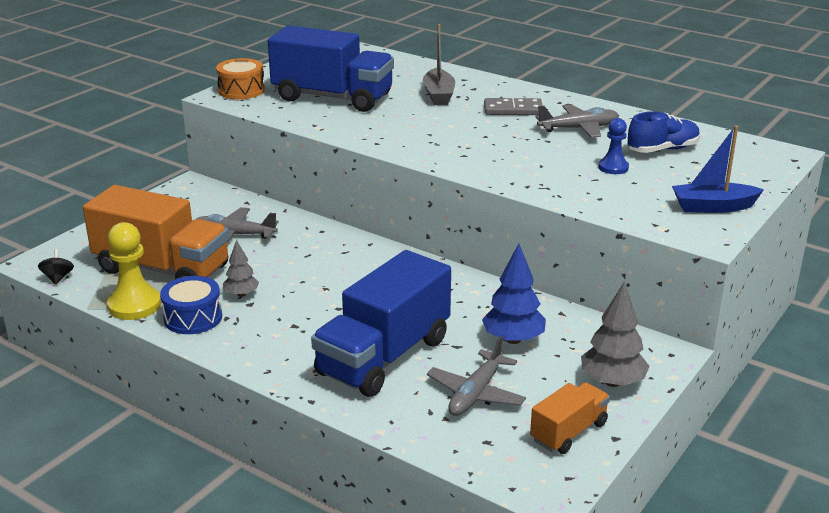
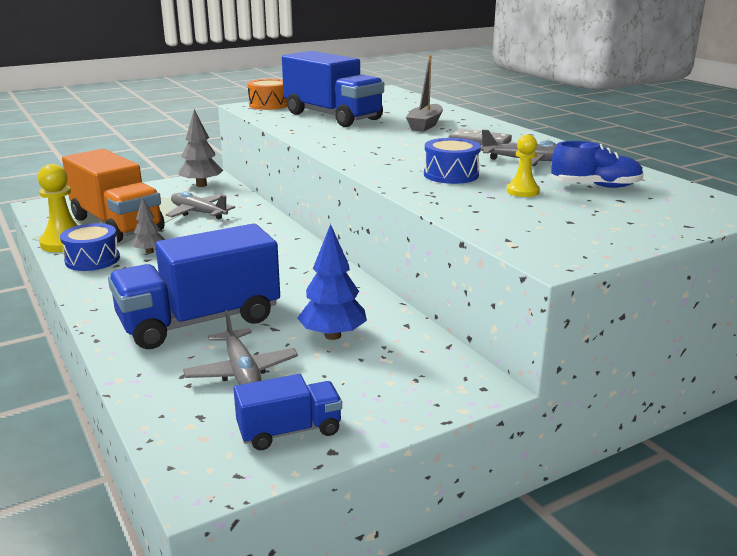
camera: 25 degrees right, 5 degrees down
black spinning top [38,249,74,285] -> none
grey plane [427,335,526,416] -> grey plane turned 75 degrees counterclockwise [183,310,298,385]
orange truck [530,382,610,454] -> blue truck [233,374,342,450]
grey tree [581,282,650,387] -> grey tree moved to [179,109,223,187]
blue pawn [598,118,629,174] -> yellow pawn [506,135,540,197]
blue boat [672,126,764,213] -> none
none -> blue drum [424,138,481,184]

